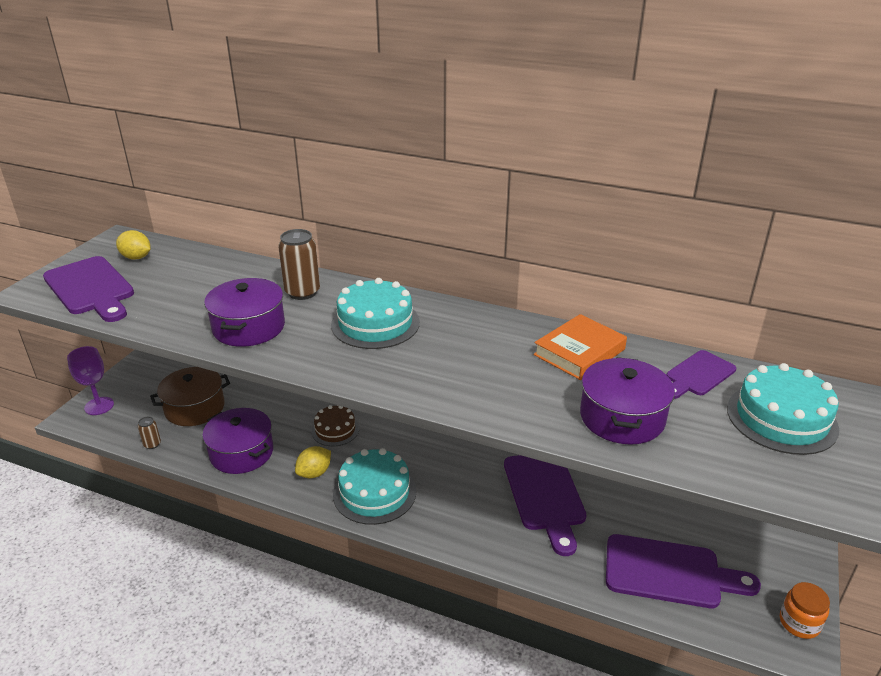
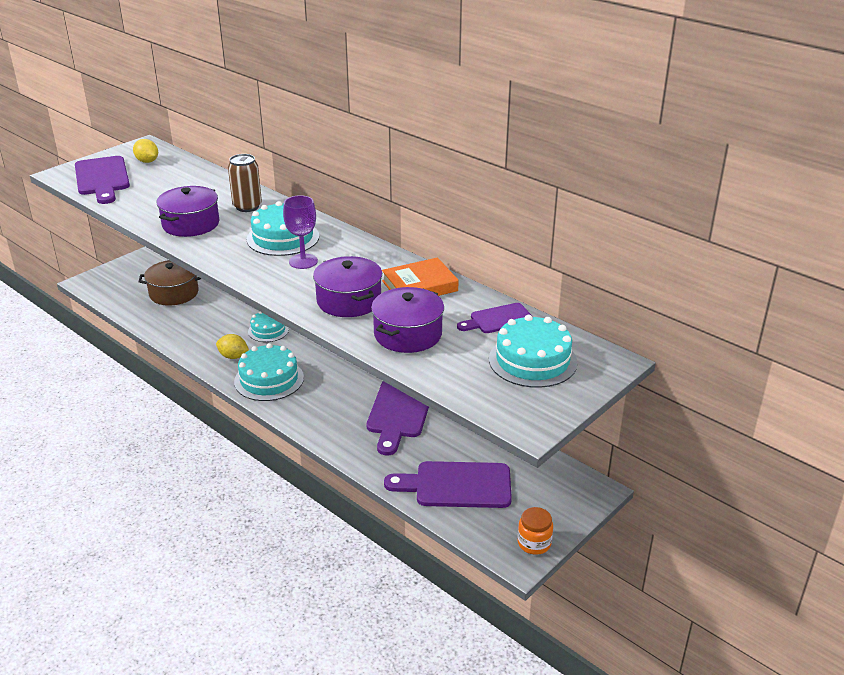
camera: 20 degrees right, 0 degrees up
purple goblet [67,346,114,415] -> purple goblet moved to [283,195,318,269]
brown can [138,416,161,449] -> none
purple pot [202,408,273,474] -> purple pot moved to [313,256,382,317]
yellow lemon [295,446,331,478] -> yellow lemon turned 45 degrees clockwise [216,334,249,359]
brown cake [311,405,359,446] -> turquoise cake [248,311,289,342]
purple cutting board [606,534,761,608] -> purple cutting board turned 150 degrees clockwise [384,461,512,508]

